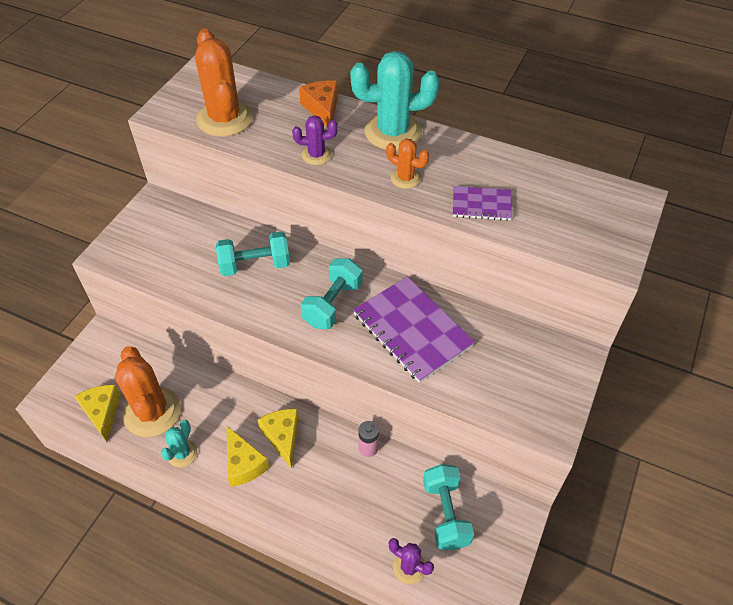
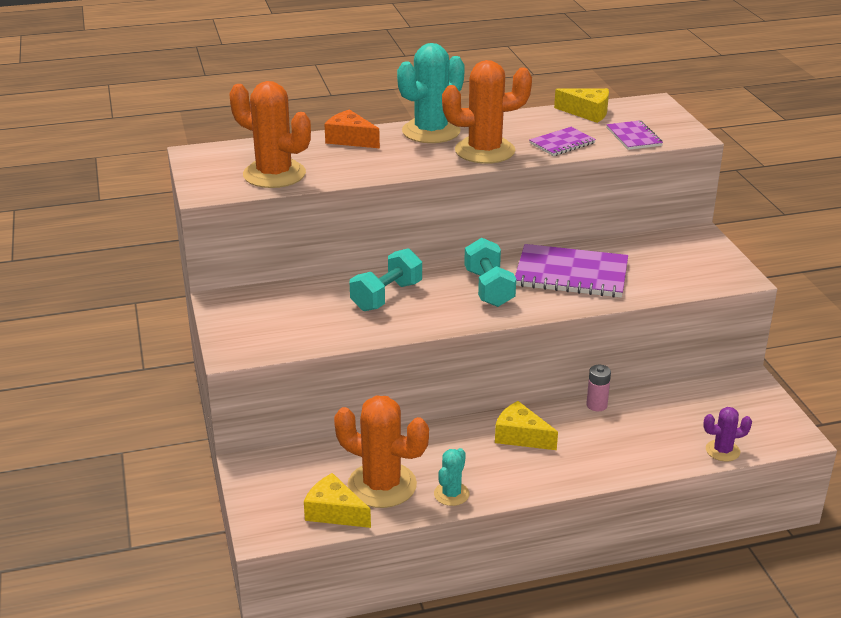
camera: 40 degrees left, 20 degrees down
turquoise cactus [161,420,198,467] -> turquoise cactus turned 45 degrees clockwise [434,448,469,506]
yellow cheese [227,426,270,487] -> yellow cheese moved to [554,88,609,123]
purple cactus [292,115,338,165] -> none
orange cactus [386,139,429,189] -> orange cactus [442,60,532,164], size x1.96
turquoise dumbbell [423,464,474,550] -> none
none -> purple notebook [606,120,663,150]

